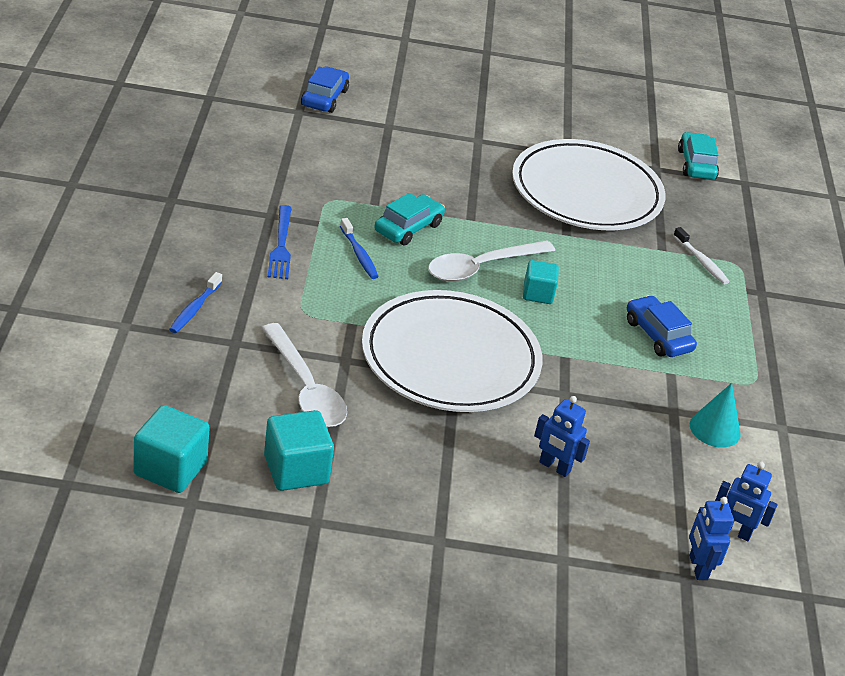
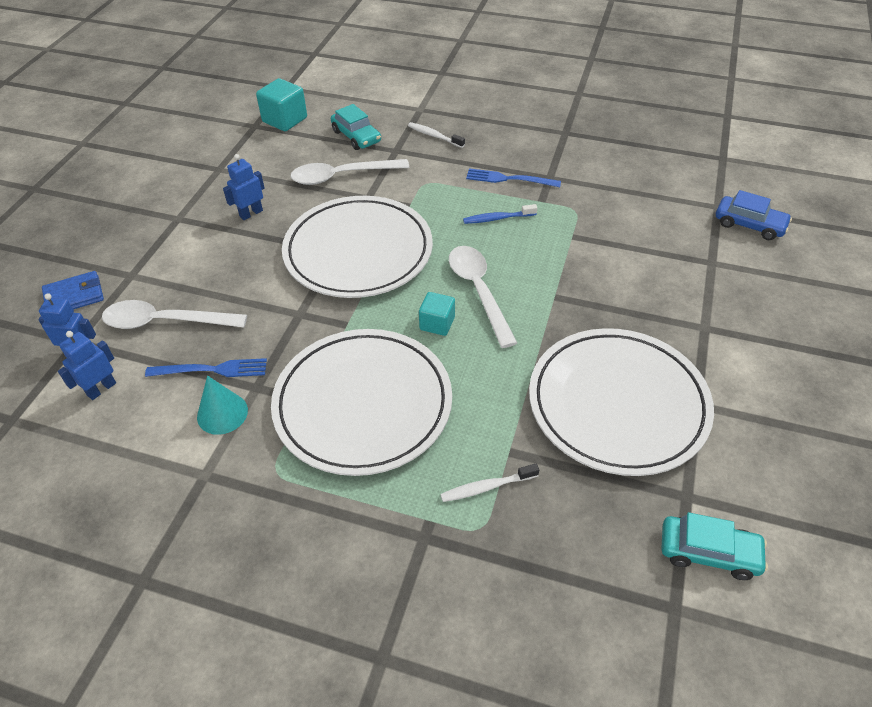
camera: 110 degrees right, 10 degrees up
blue toothbrush [169,272,222,333] -> white toothbrush [408,122,465,148]
turquoise cube [264,410,334,491] -> none
turquoise car [374,193,445,245] -> turquoise car moved to [331,104,381,150]
blue robot [534,396,590,477] -> blue robot moved to [223,154,265,220]
blue car [627,295,697,357] -> white plate [271,329,452,476]
none -> blue wallet [42,271,104,310]
none -> white spoon [102,300,247,329]
none -> blue fork [145,358,267,377]

